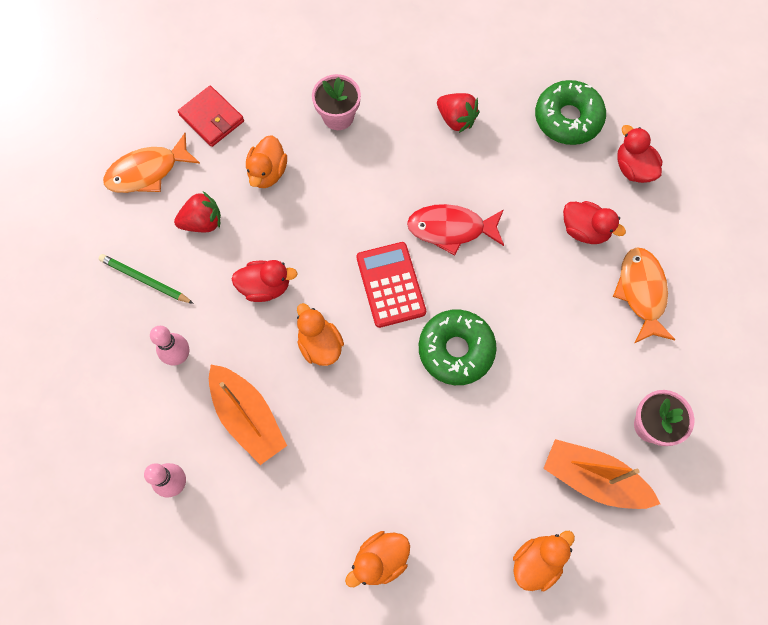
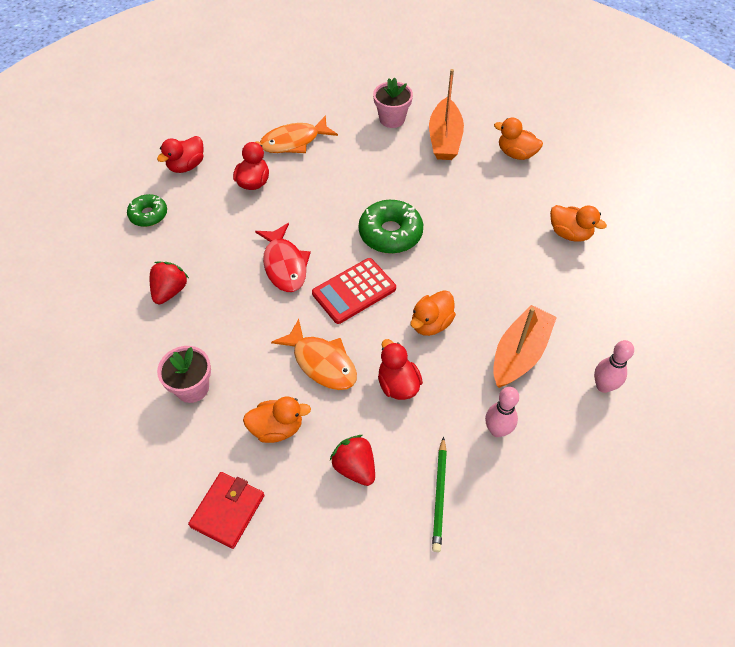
camera: 110 degrees left, 15 degrees down
orange fish [103,133,200,193] -> orange fish moved to [271,319,357,390]
green donut [535,80,606,145] -> green donut [127,194,167,227], size x0.62

